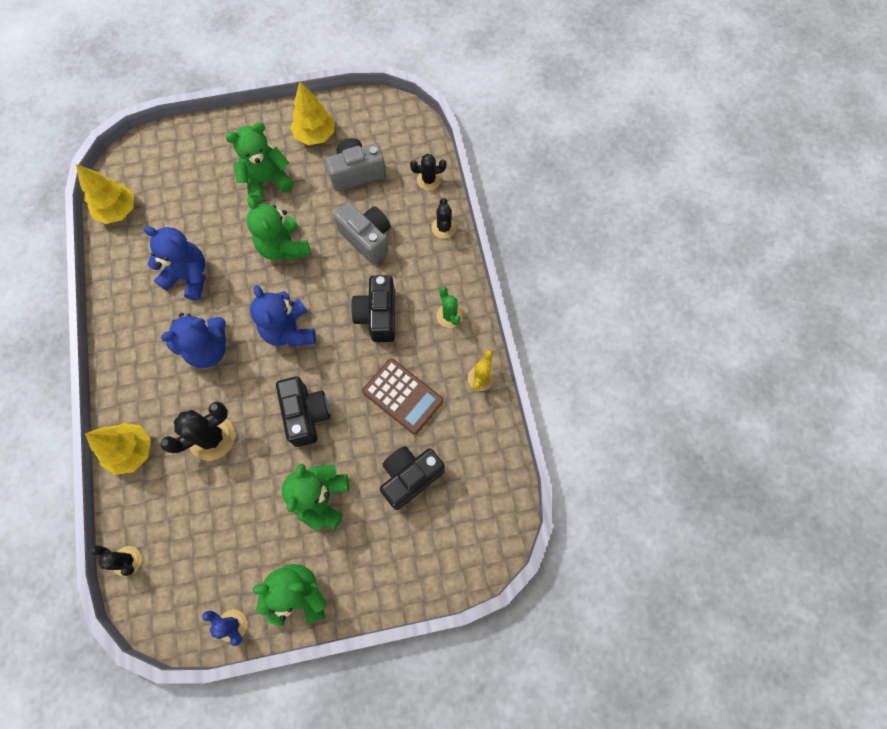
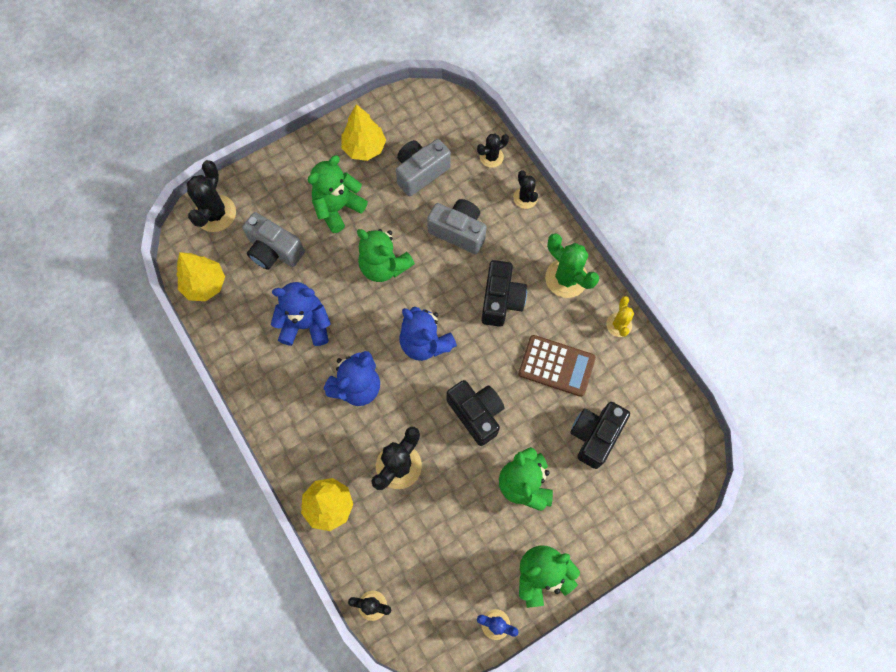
camera: 20 degrees left, 0 degrees up
black camera [351,275,395,342] -> black camera turned 150 degrees counterclockwise [482,260,527,327]
green cactus [437,286,463,328] -> green cactus [545,233,599,298], size x1.69
none -> black cactus [187,160,236,232]
none -> grey camera [242,212,305,270]

